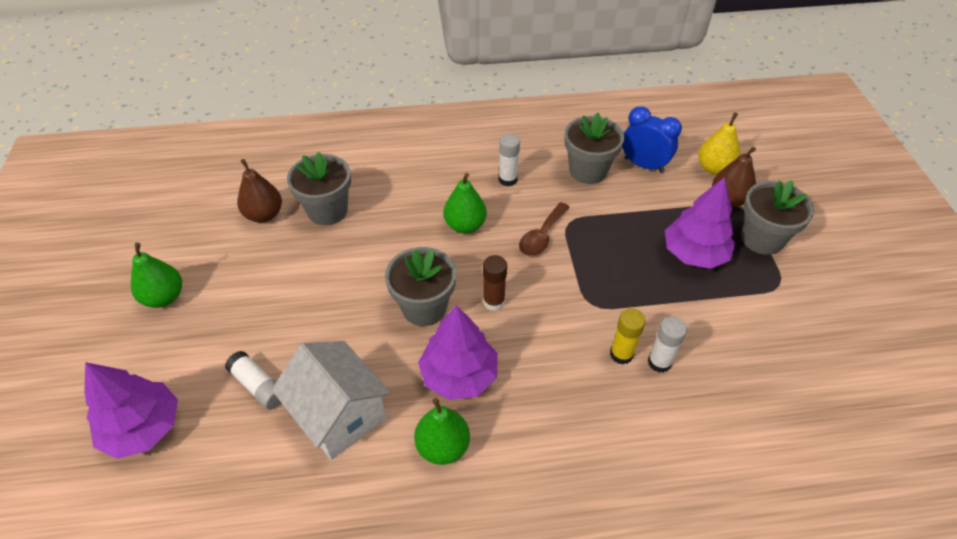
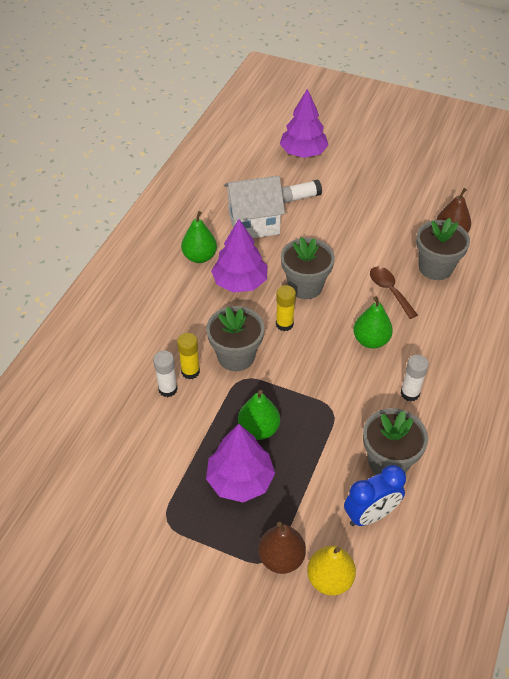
camera: 120 degrees right, 0 degrees up
green pear [131,243,182,308] -> green pear moved to [238,390,280,440]
brown glue stick [483,255,507,311] -> yellow glue stick [276,285,296,331]
brown spoon [519,202,569,256] -> brown spoon moved to [370,267,418,319]
grey flower pot [741,180,814,255] -> grey flower pot moved to [206,306,264,371]

